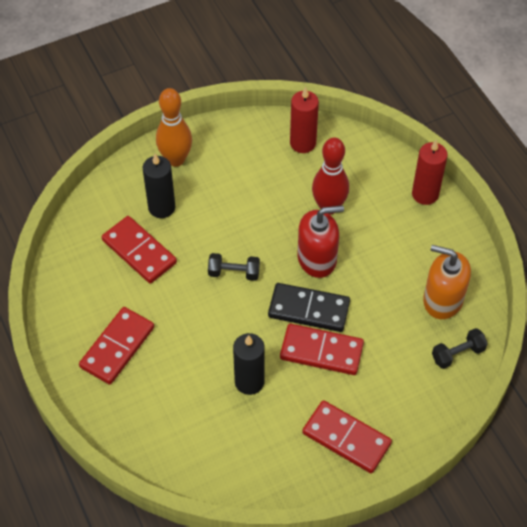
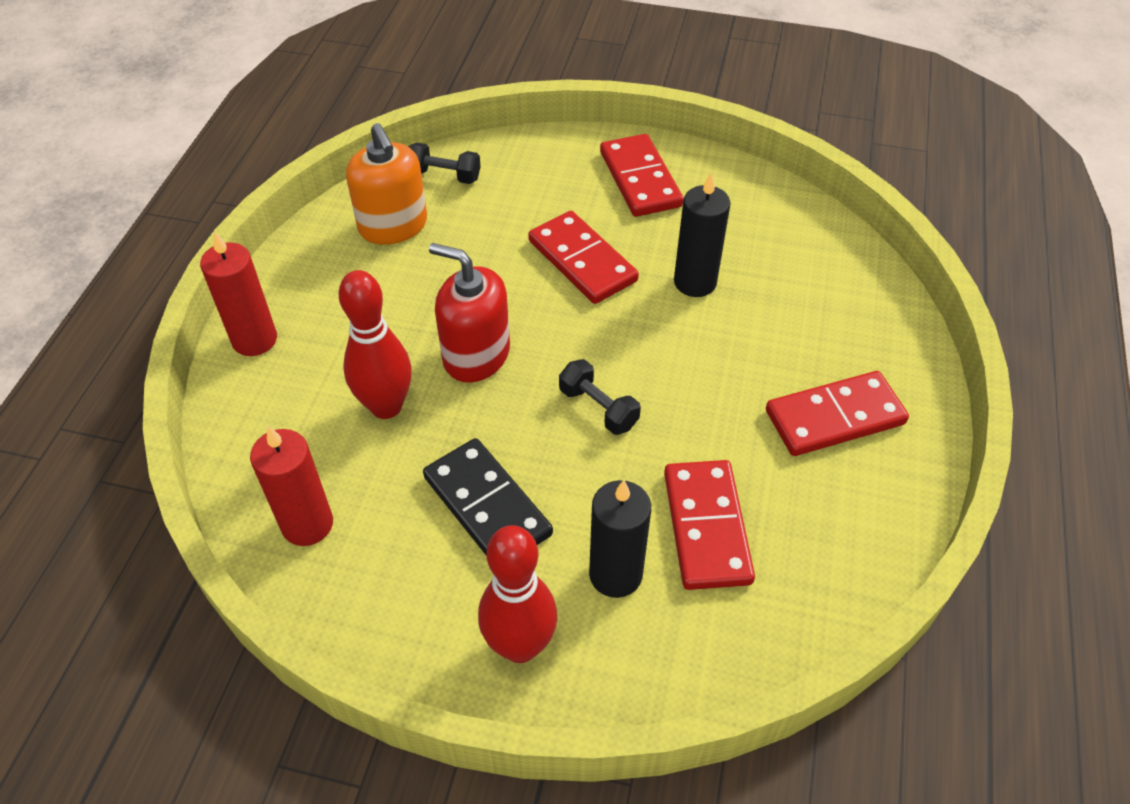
camera: 140 degrees left, 5 degrees down
orange bowling pin [156,88,192,167] -> red bowling pin [478,525,557,663]
black domino [268,283,350,332] -> black domino moved to [423,438,553,555]

